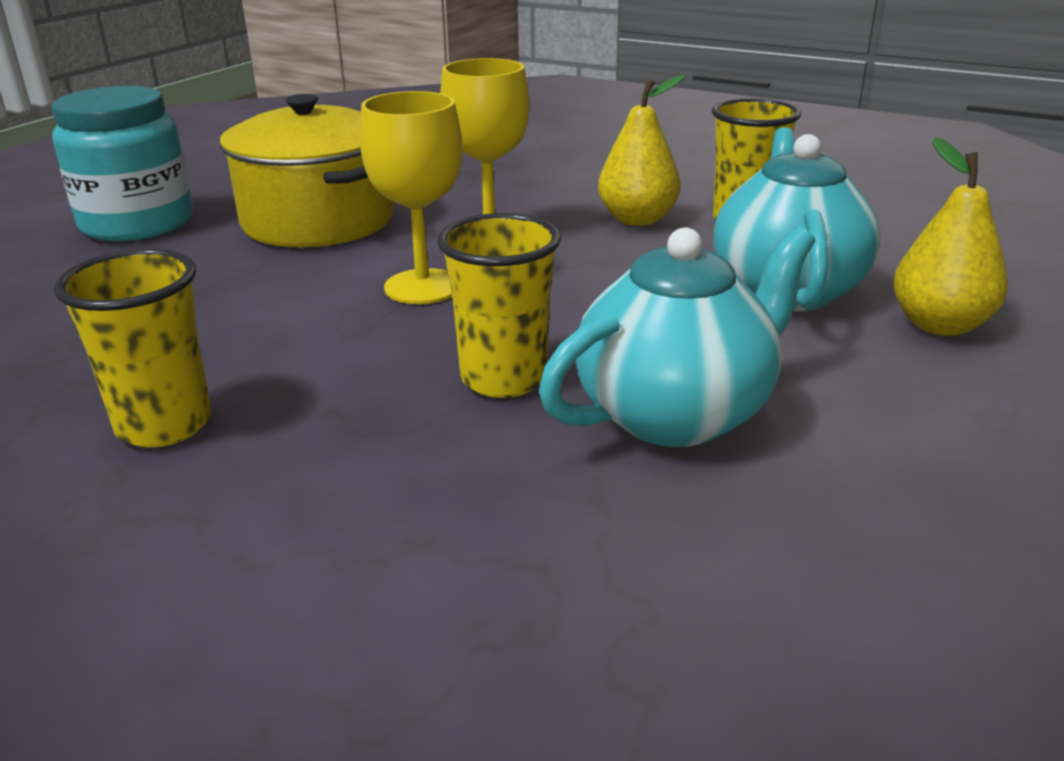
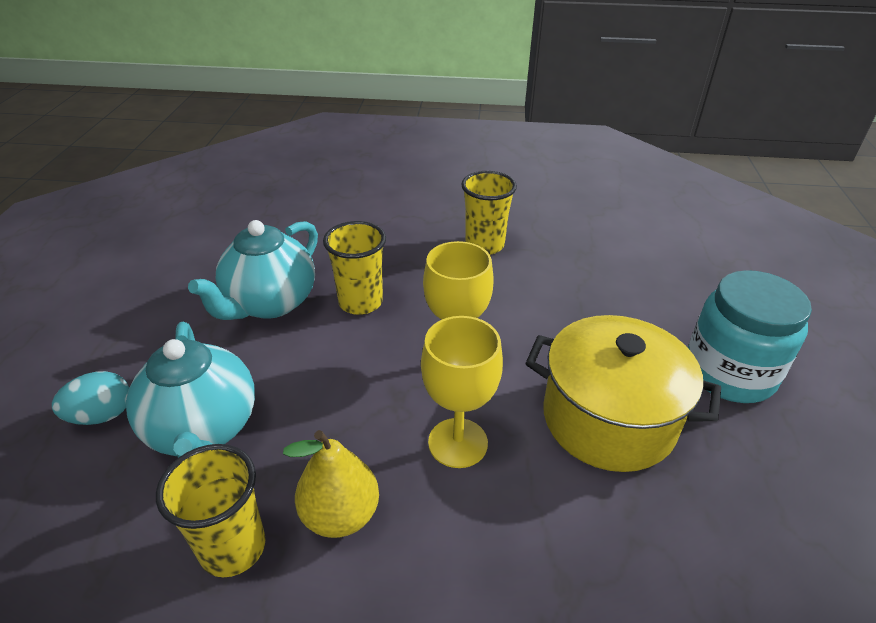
camera: 155 degrees right, 10 degrees up
yellow pear [893,137,1008,336] -> turquoise egg [52,371,129,425]

